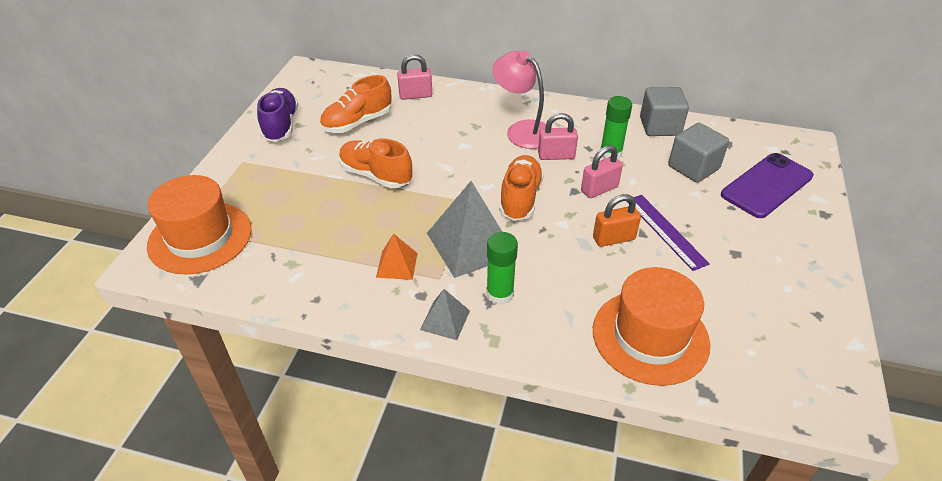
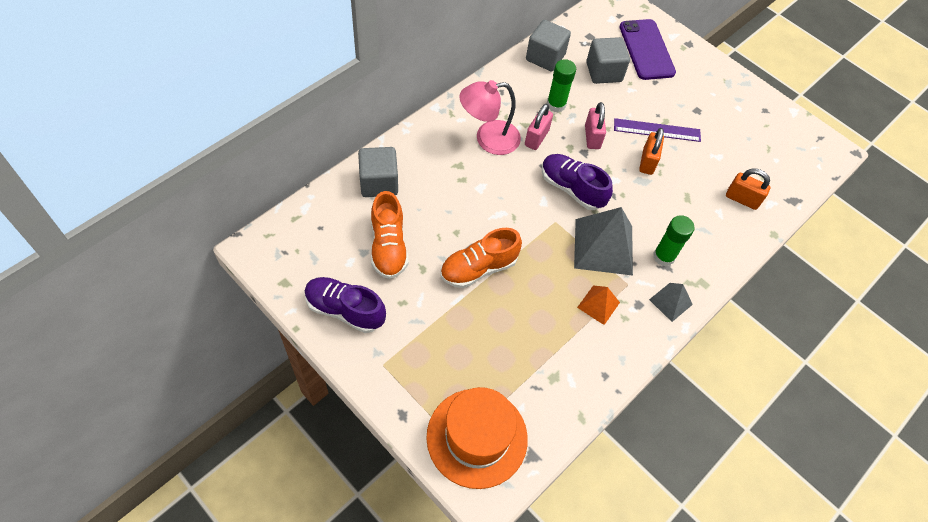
camera: 65 degrees left, 15 degrees up
pink padlock [397,54,432,100] -> grey cube [358,147,398,197]
orange shoe [499,155,544,221] -> purple shoe [542,154,613,210]
orange hat [593,267,710,386] -> orange padlock [726,169,770,210]

